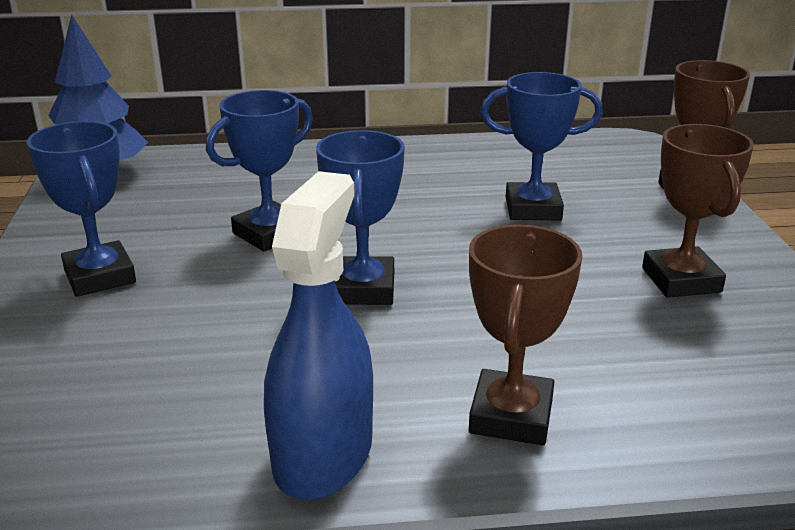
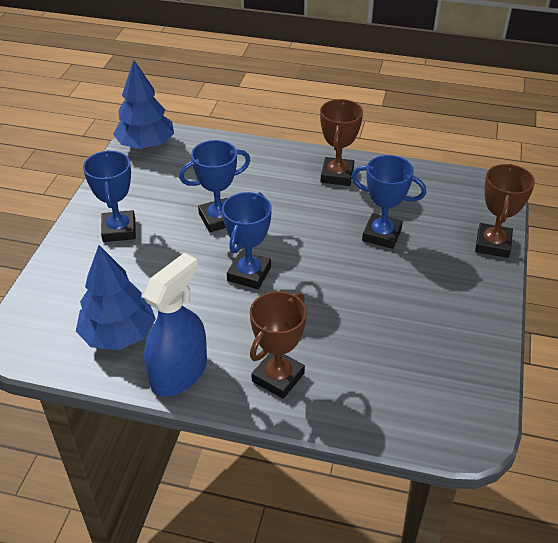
camera: 20 degrees right, 15 degrees up
brown trophy [642,124,754,298] -> brown trophy moved to [320,99,363,186]
none -> blue tree [76,245,156,350]

